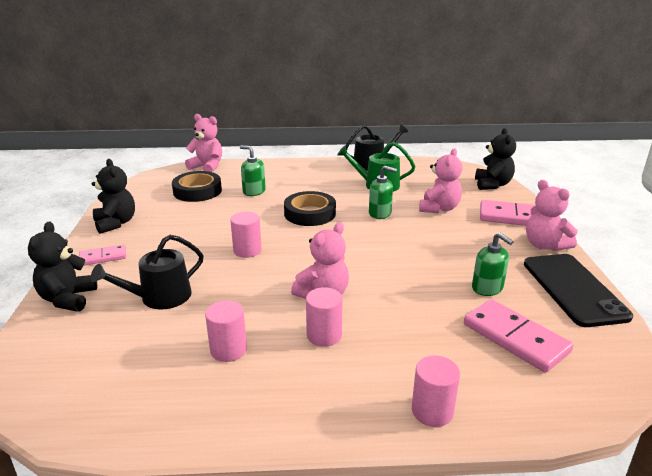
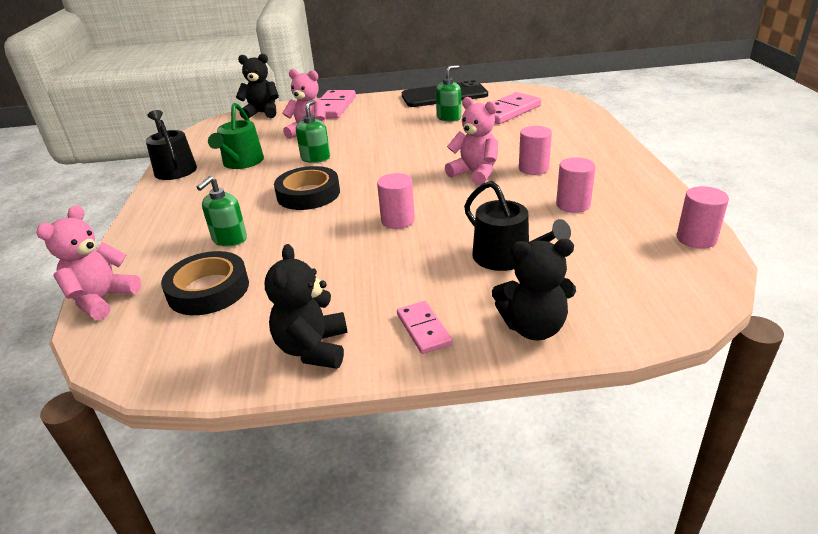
camera: 90 degrees left, 5 degrees up
black teddy bear [92,159,135,234] -> black teddy bear turned 60 degrees counterclockwise [265,244,347,369]
pink cylinder [412,355,460,427] -> pink cylinder moved to [677,186,729,249]
pink teddy bear [526,180,578,251] -> none

